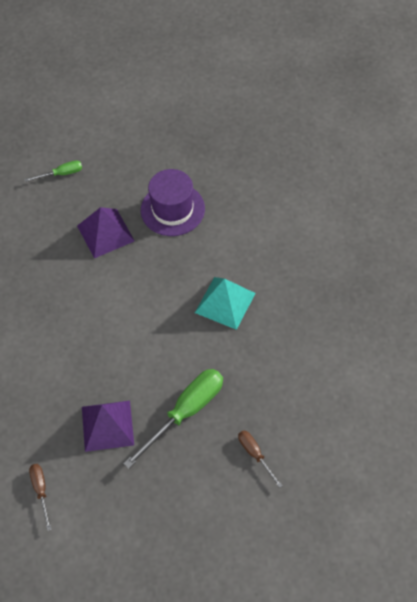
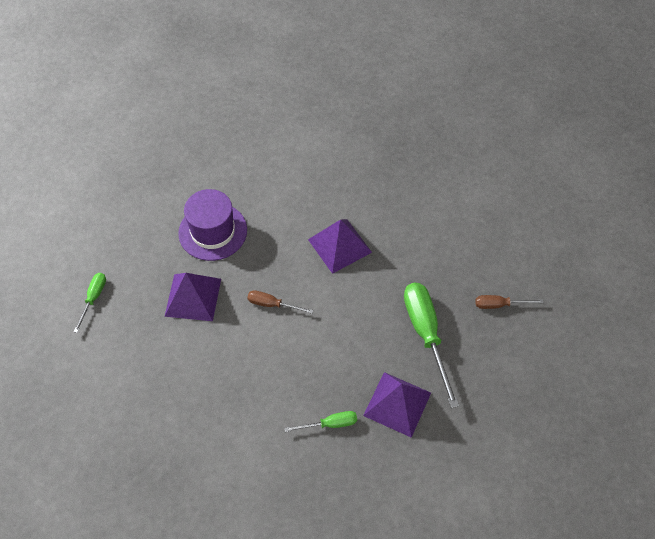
camera: 60 degrees left, 0 degrees up
brown screwdriver [29,464,51,531] -> brown screwdriver moved to [247,290,313,314]
turquoise pyramid [195,277,256,330] -> purple pyramid [308,219,372,274]
none -> green screwdriver [285,411,357,432]

